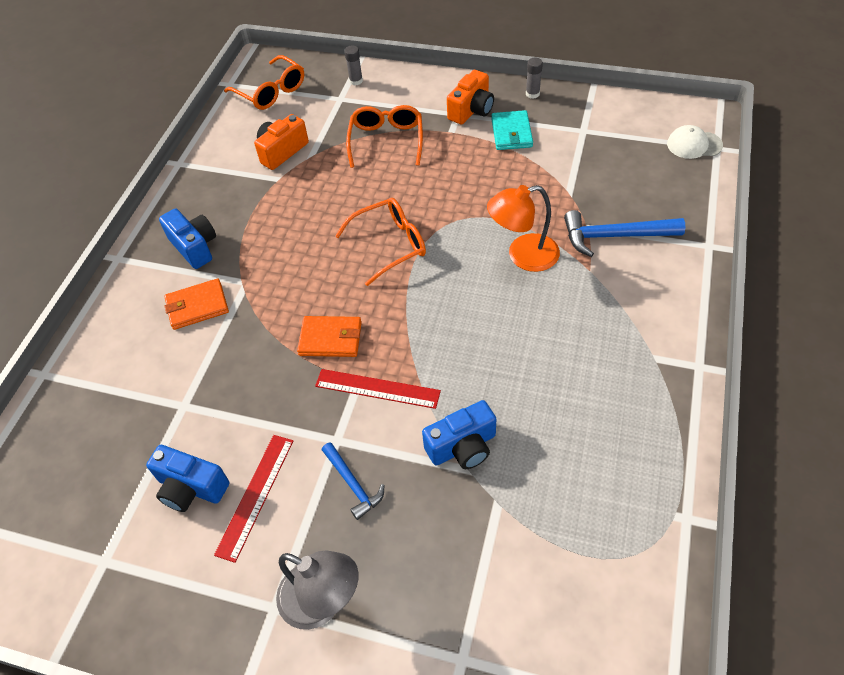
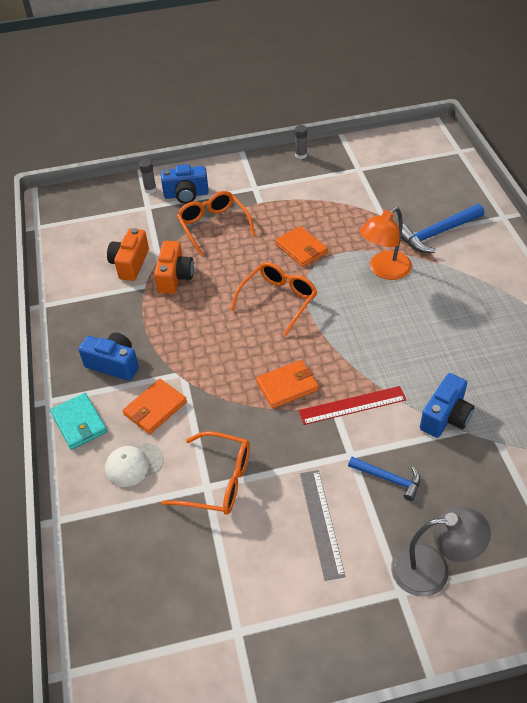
camera: 30 degrees left, 5 degrees down
blue camera [146,445,229,512] -> blue camera moved to [161,164,209,204]
red ruler [214,435,293,563] -> grey ruler [300,470,346,581]
orange glasses [224,55,304,110] -> orange glasses moved to [162,431,250,515]
orange camera [447,70,494,125] -> orange camera moved to [154,241,194,294]
turquoise wallet [491,110,533,150] -> turquoise wallet moved to [50,393,107,450]
white cap [667,125,723,159] -> white cap moved to [105,443,164,487]
none -> orange wallet [275,226,328,267]

